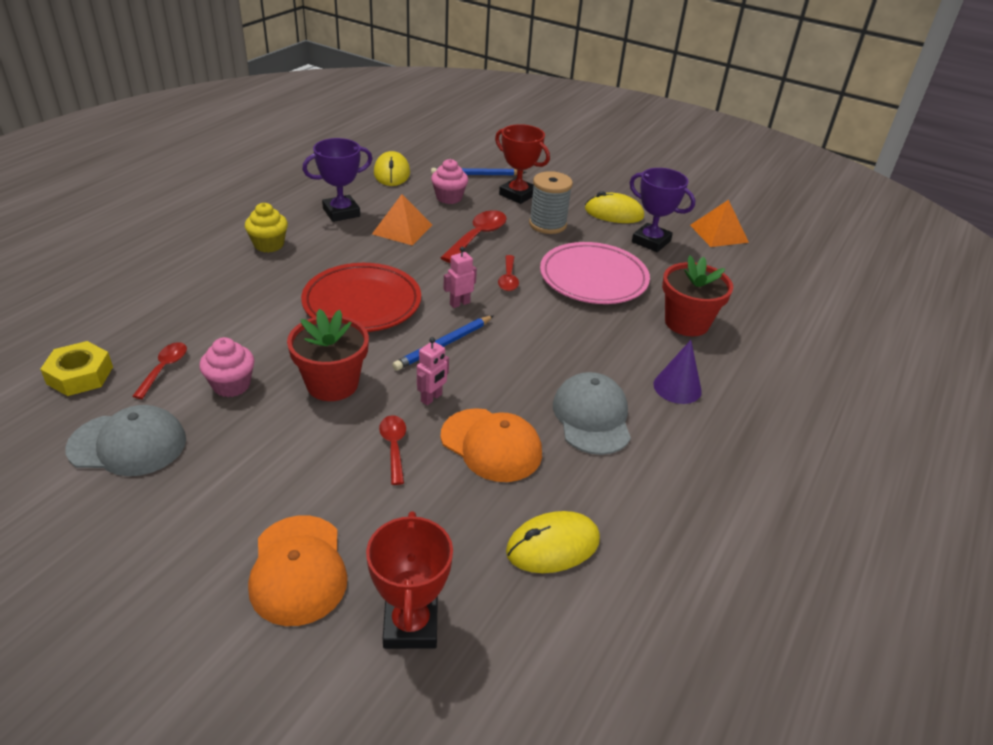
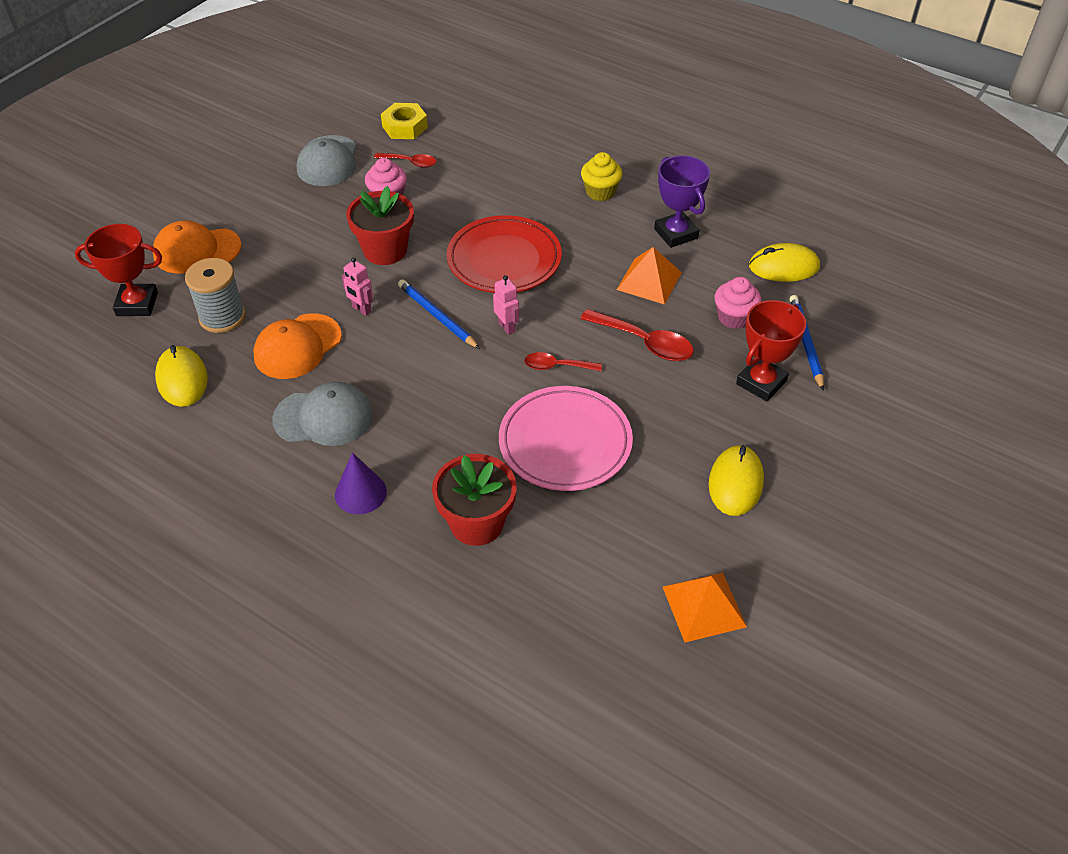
camera: 95 degrees right, 10 degrees up
red spoon [379,415,406,485] -> none
grey spool [529,171,573,234] -> grey spool moved to [185,258,246,333]
purple trophy [629,168,695,252] -> none

